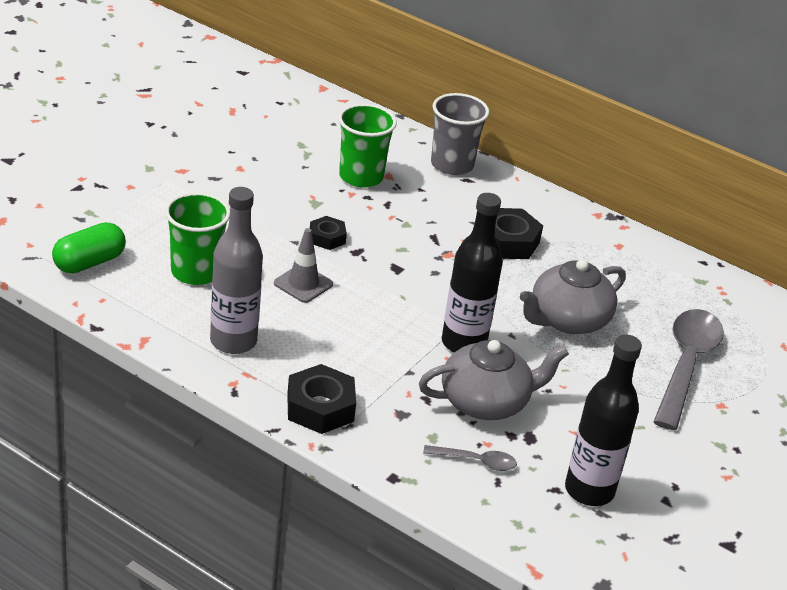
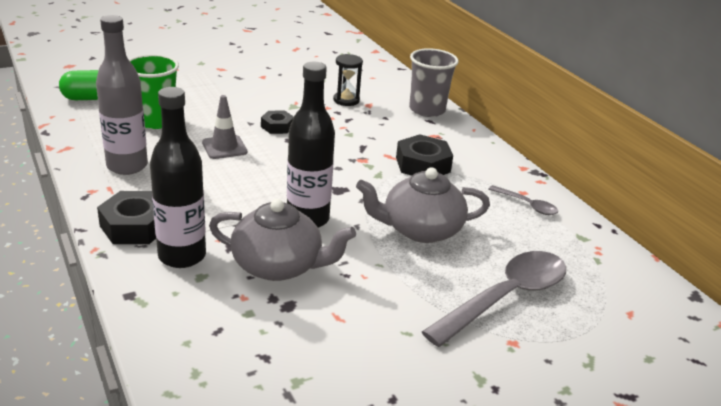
camera: 30 degrees right, 5 degrees down
green cup [338,104,397,188] -> black hourglass [333,54,363,106]
grey spoon [423,445,517,471] -> grey spoon moved to [489,185,558,215]
black bottle [565,335,642,506] -> black bottle moved to [150,87,206,268]

